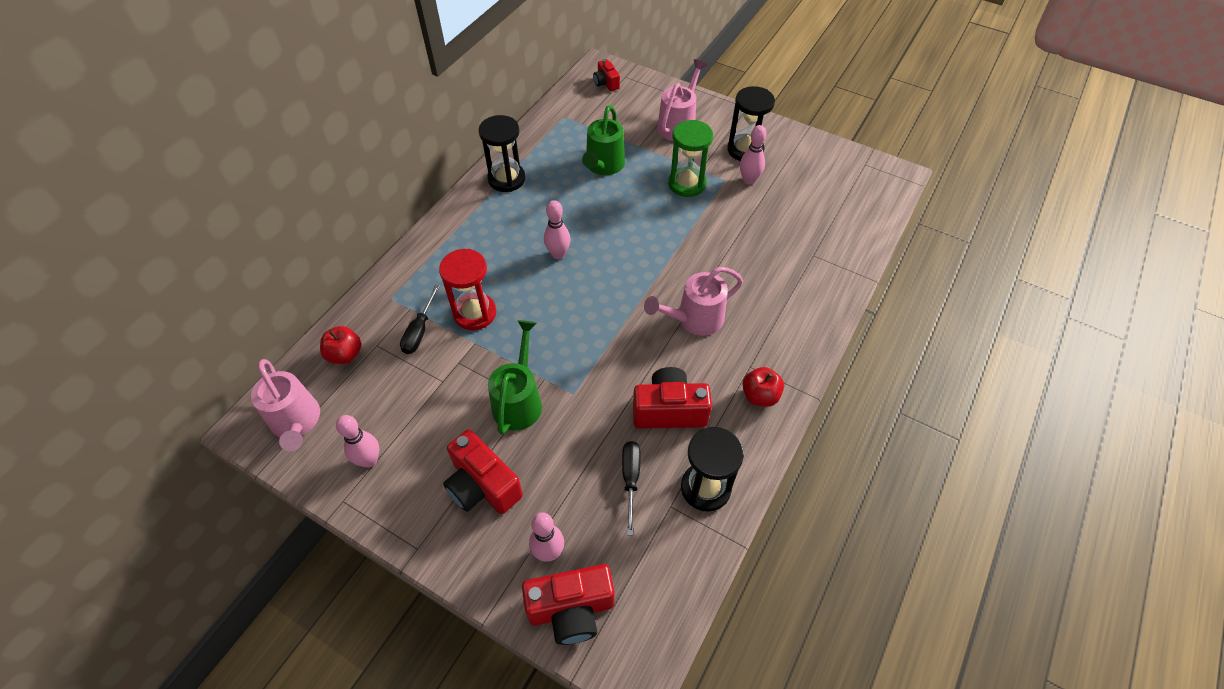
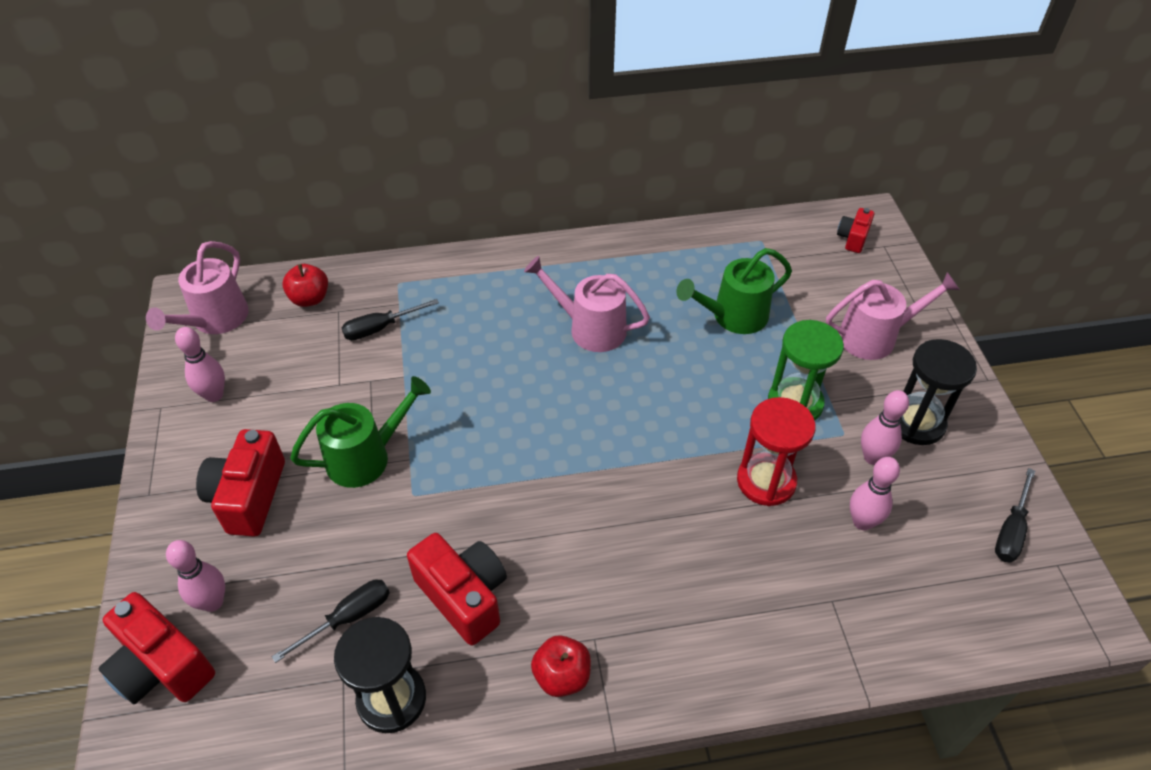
camera: 50 degrees right, 5 degrees down
red hourglass [439,249,496,330] -> red hourglass moved to [737,397,816,506]
black hourglass [478,115,526,192] -> none
pink bowling pin [544,200,570,259] -> pink bowling pin moved to [850,457,900,530]
pink watering can [644,267,743,336] -> pink watering can moved to [524,256,650,352]
none -> black screwdriver [995,468,1035,563]

